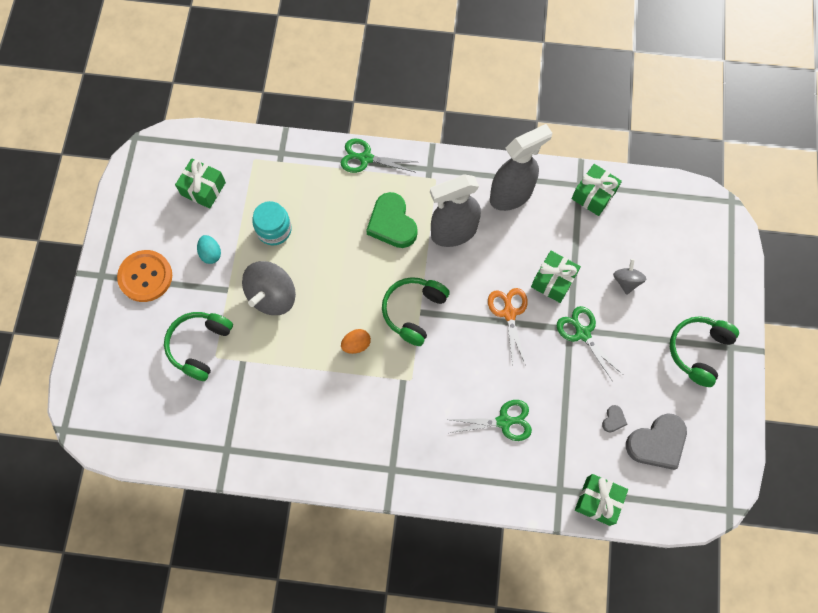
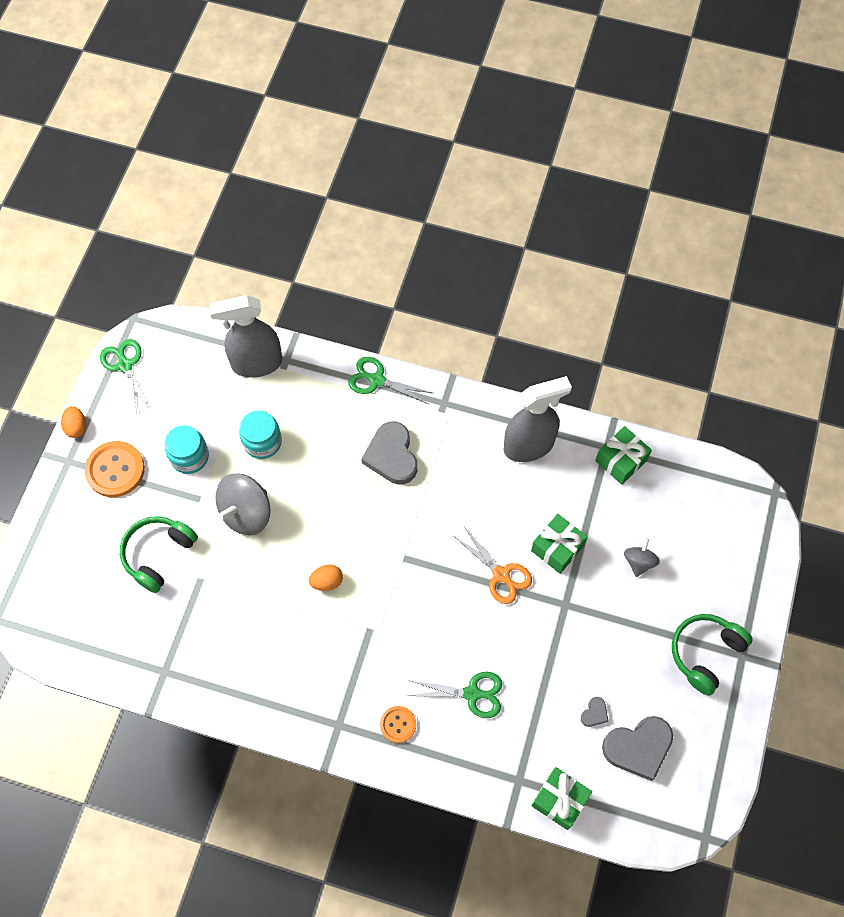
camera: 10 degrees right, 5 degrees down
green gift [175,158,226,209] -> none
turquoise egg [197,235,221,264] -> turquoise jar [165,425,209,474]
green heart [366,192,418,248] -> grey heart [361,421,417,485]
green headphones [382,277,450,346] -> none
grey spray bottle [430,174,481,247] -> grey spray bottle moved to [209,295,282,378]
orange scissors [488,288,528,366] -> orange scissors turned 135 degrees clockwise [454,528,532,604]
green scissors [557,306,623,382] -> green scissors moved to [100,339,149,414]
none -> orange egg [61,406,87,438]
none -> orange button [380,706,416,743]

